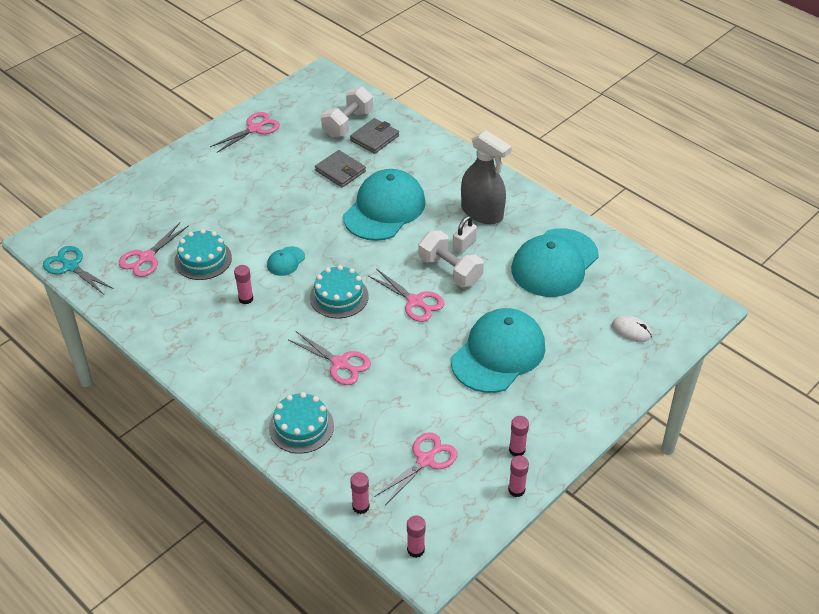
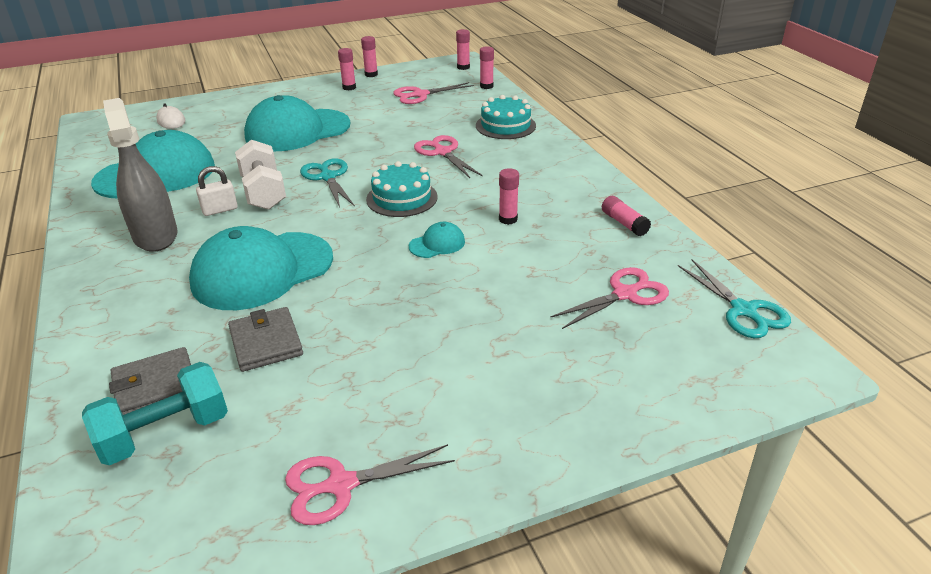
camera: 155 degrees left, 10 degrees down
turquoise cake [174,229,232,280] -> none
white dumbbell [321,86,373,138] -> turquoise dumbbell [82,362,228,465]
pink scissors [369,269,445,322] -> turquoise scissors [300,158,355,208]
none -> pink glue stick [602,196,651,236]

